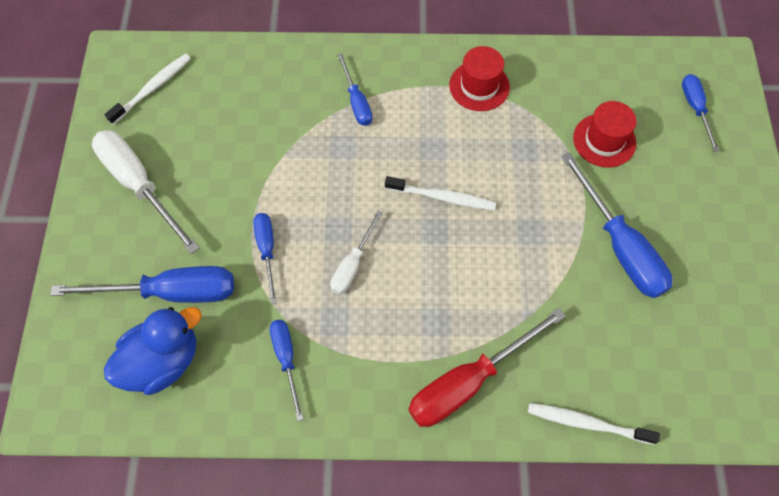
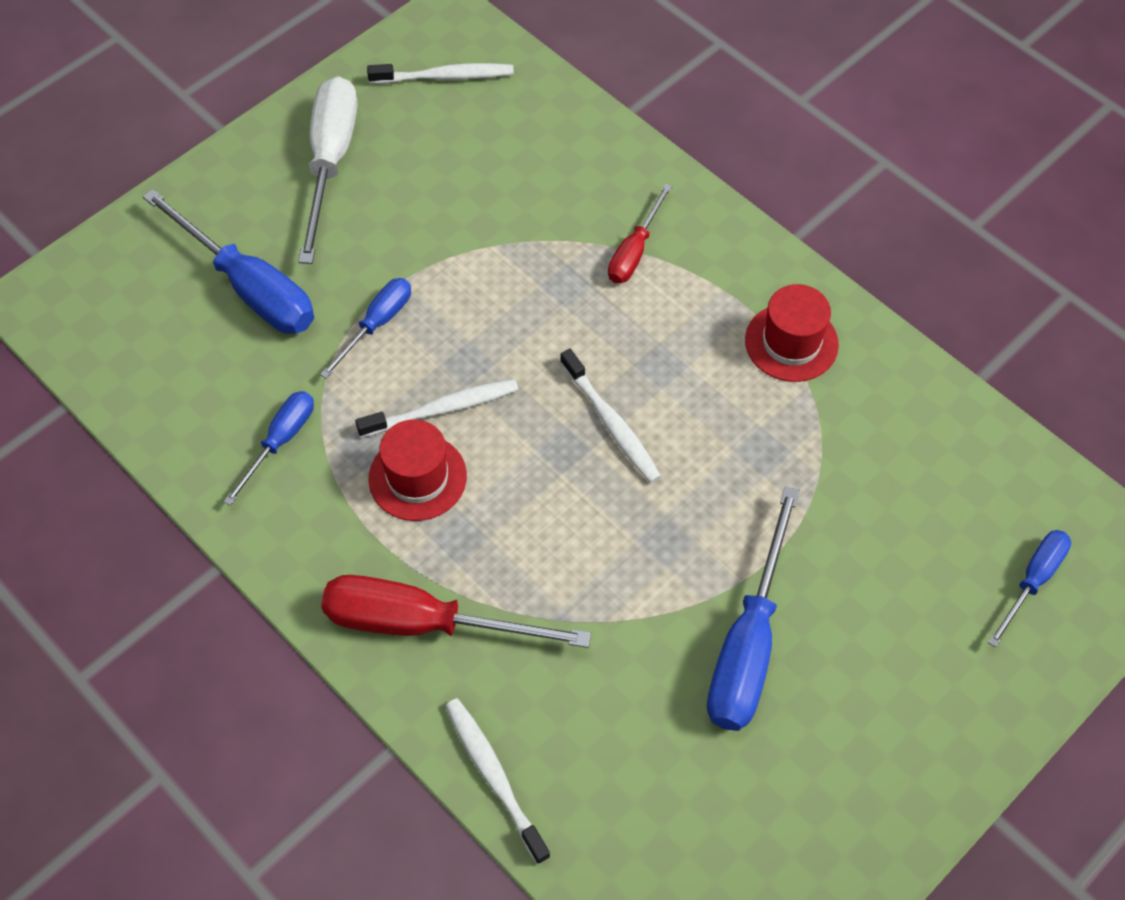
camera: 45 degrees right, 5 degrees down
blue duck [104,307,202,395] -> none
white screwdriver [330,211,383,294] -> white toothbrush [355,379,518,438]
blue screwdriver [337,53,372,126] -> red screwdriver [608,184,672,283]
red hat [573,101,637,167] -> red hat moved to [368,419,467,521]

